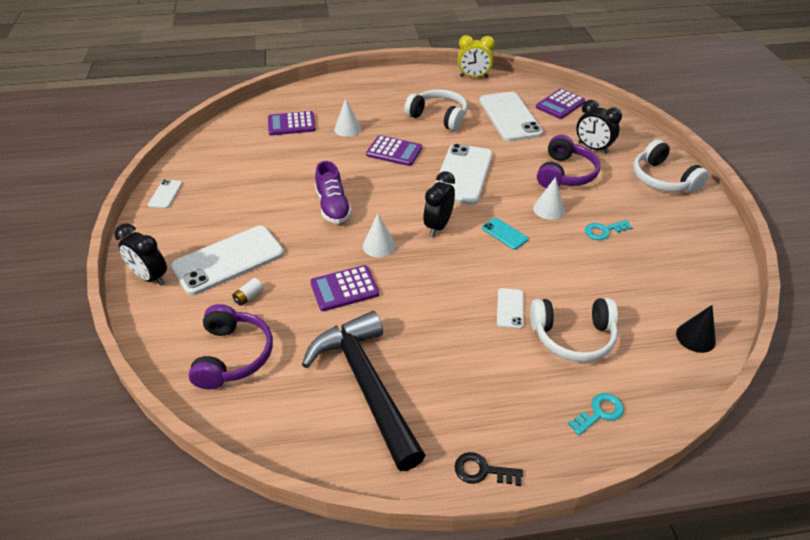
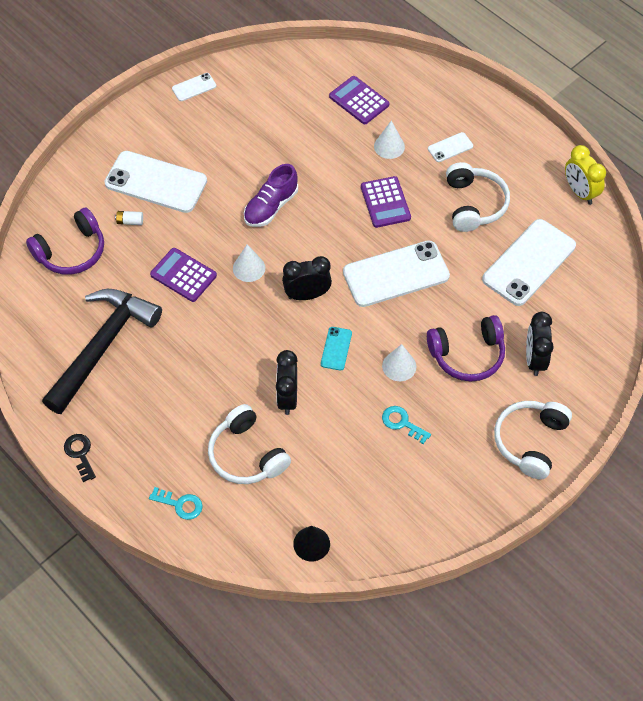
camera: 55 degrees right, 15 degrees up
black clock [115,223,167,286] -> black clock moved to [276,350,298,415]
white phone [497,288,523,329] -> white phone moved to [428,132,473,162]
purple calculator [536,89,586,119] -> none

